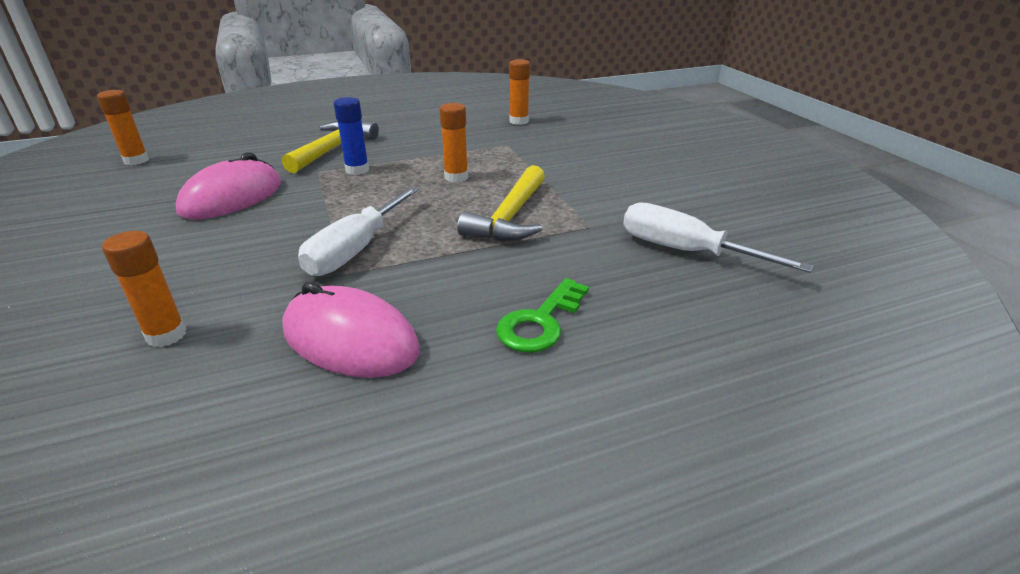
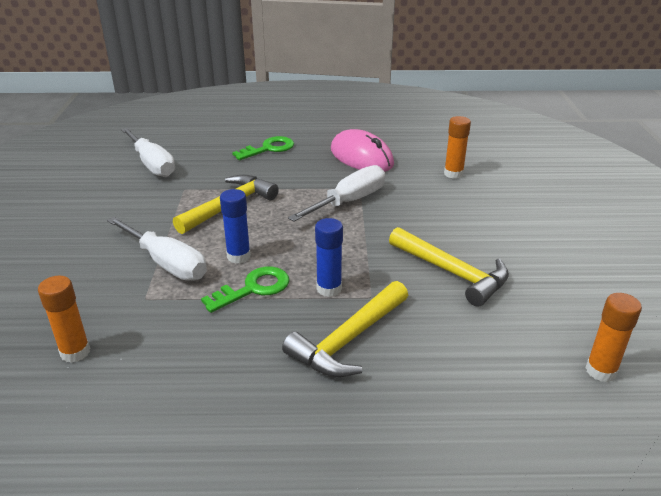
camera: 160 degrees left, 0 degrees up
pink mouse [175,152,281,220] -> yellow hammer [389,227,509,307]
orange glue stick [439,103,468,182] -> blue glue stick [220,189,251,264]
none -> white screwdriver [107,217,207,281]
none -> green key [201,267,290,313]

